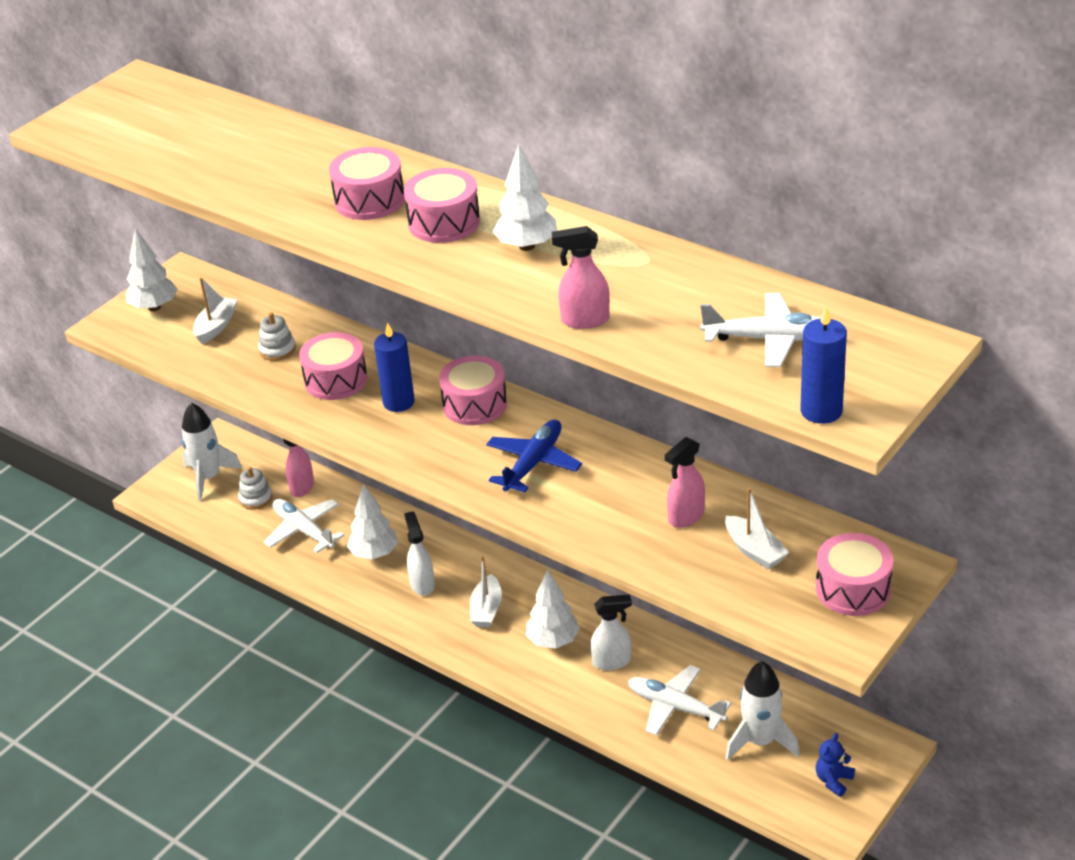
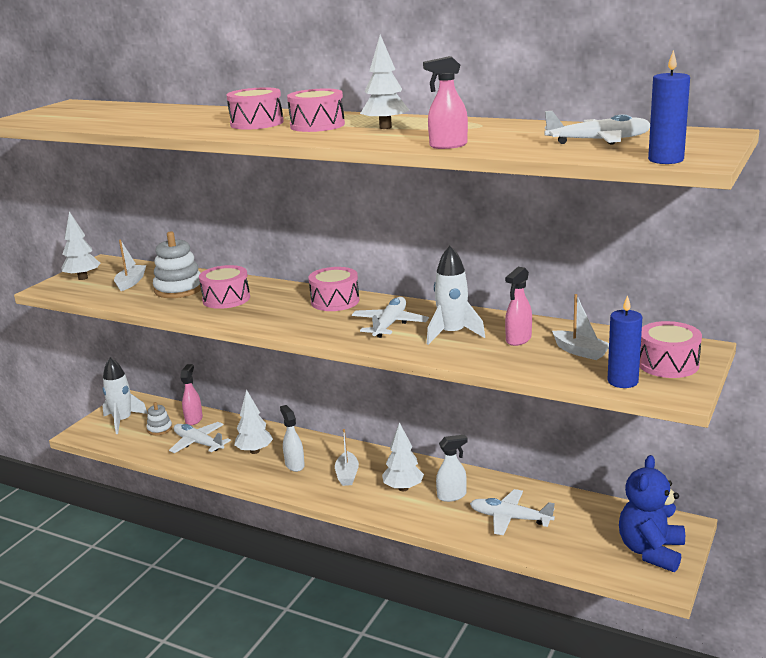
camera: 10 degrees left, 15 degrees down
white stacking toy [258,312,296,361] -> white stacking toy [153,231,201,298], size x1.79
blue candle [374,322,415,412] -> blue candle moved to [607,295,642,388]
blue plane [486,420,582,492] -> white plane [352,297,429,338]
white rocket [725,661,800,760] -> white rocket moved to [427,246,485,345]
blue teddy bear [816,733,855,797] -> blue teddy bear [619,455,685,572], size x2.19

